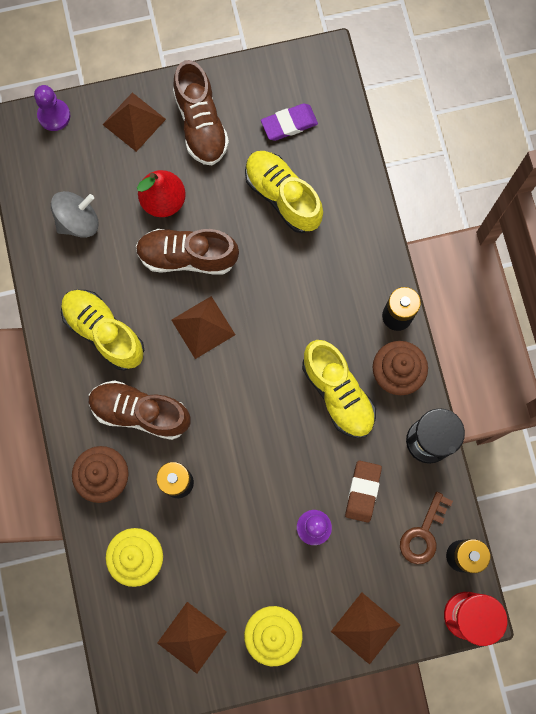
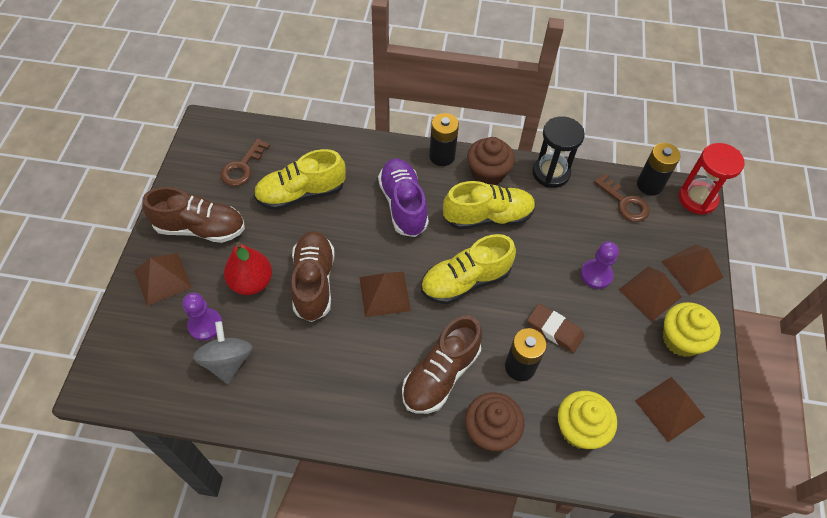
camera: 70 degrees left, 20 degrees down
purple pawn [34,85,70,131] -> purple pawn moved to [183,293,222,341]
yellow shoe [61,290,144,370] -> yellow shoe moved to [421,234,516,304]
brown shoe [136,229,239,275] -> brown shoe turned 150 degrees clockwise [291,231,335,322]
purple eraser [261,103,318,141] -> brown key [220,139,270,186]
brown eraser [345,460,382,523] -> brown eraser moved to [528,304,584,353]
none -> purple shoe [378,159,429,237]
none -> brown pyramid [618,266,682,321]

